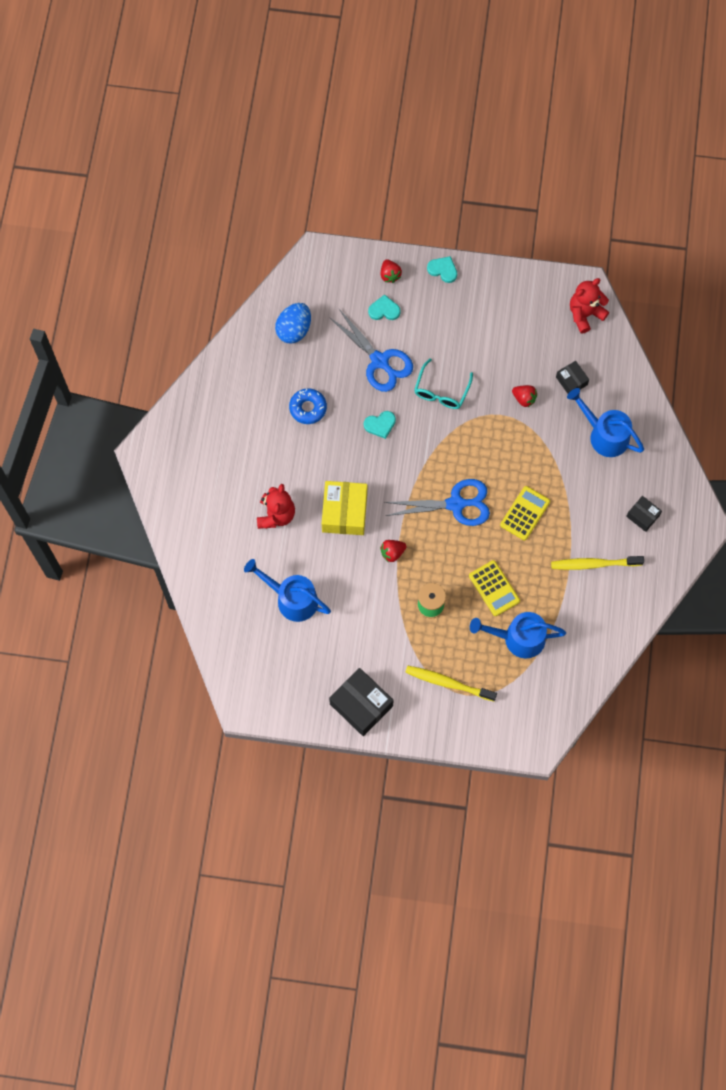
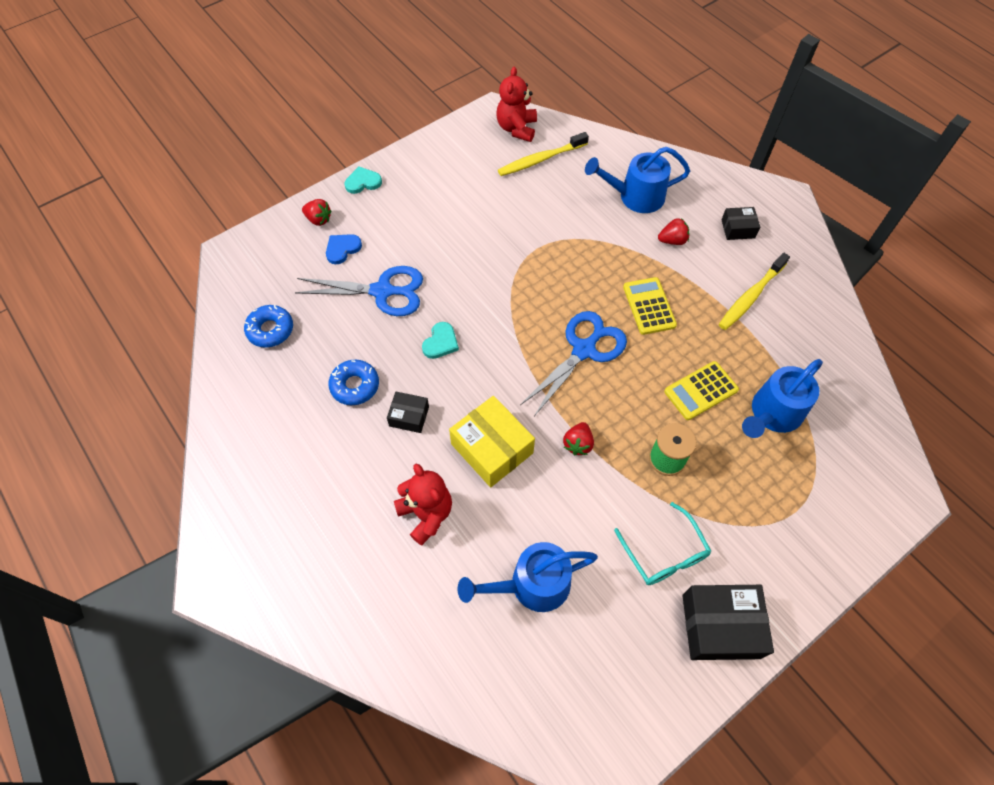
camera: 45 degrees left, 10 degrees down
blue egg [275,303,311,344] -> blue donut [244,305,293,348]
turquoise heart [368,294,401,320] -> blue heart [326,234,362,264]
yellow toothbrush [405,666,497,702] -> yellow toothbrush moved to [498,132,589,176]
turquoise glasses [414,358,473,409] -> turquoise glasses moved to [614,502,711,585]
yellow calculator [469,560,520,616] -> yellow calculator turned 135 degrees clockwise [664,361,739,420]
red strawberry [512,385,537,407] -> red strawberry moved to [658,218,689,245]
black box [556,361,589,394] -> black box moved to [387,392,429,433]

